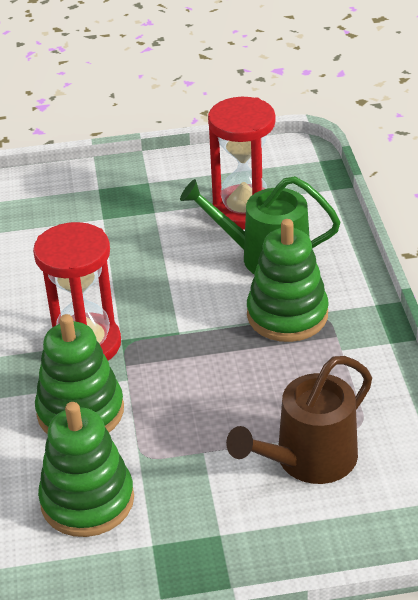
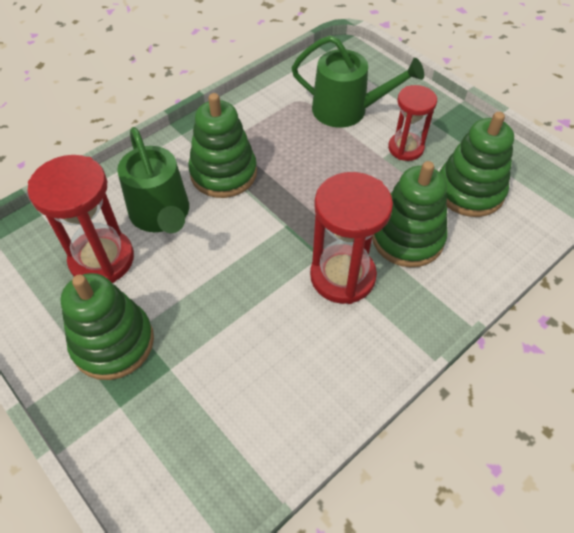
camera: 125 degrees left, 15 degrees up
brown watering can [226,356,372,484] -> green watering can [292,35,424,128]
none -> green stacking toy [61,273,154,380]
none -> red hourglass [388,85,437,161]

